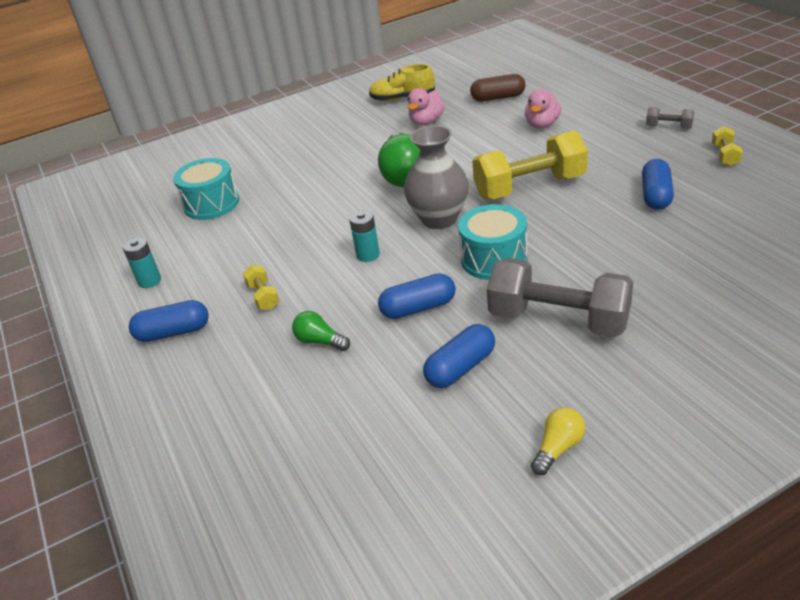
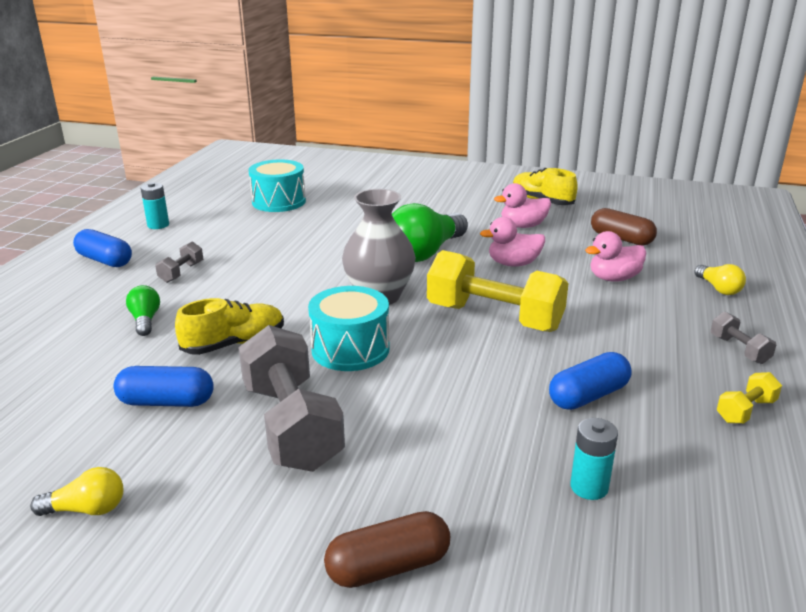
camera: 40 degrees right, 10 degrees down
yellow dumbbell [243,265,279,310] -> grey dumbbell [155,242,203,283]
turquoise battery [349,210,380,262] -> turquoise battery moved to [570,418,618,500]
blue capsule [378,273,456,319] -> yellow shoe [175,298,284,355]
none -> brown capsule [324,511,450,588]
none -> pink duck [480,217,545,266]
none -> yellow light bulb [694,264,746,295]

